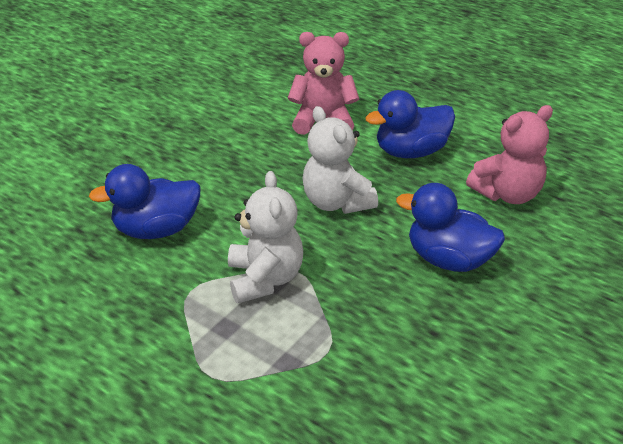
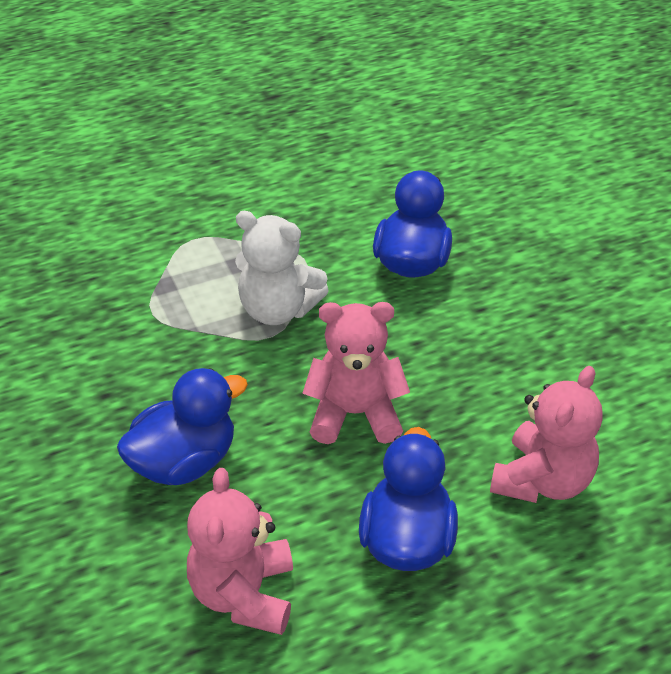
camera: 120 degrees right, 5 degrees up
white teddy bear [302,106,378,214] -> pink teddy bear [302,302,410,444]

